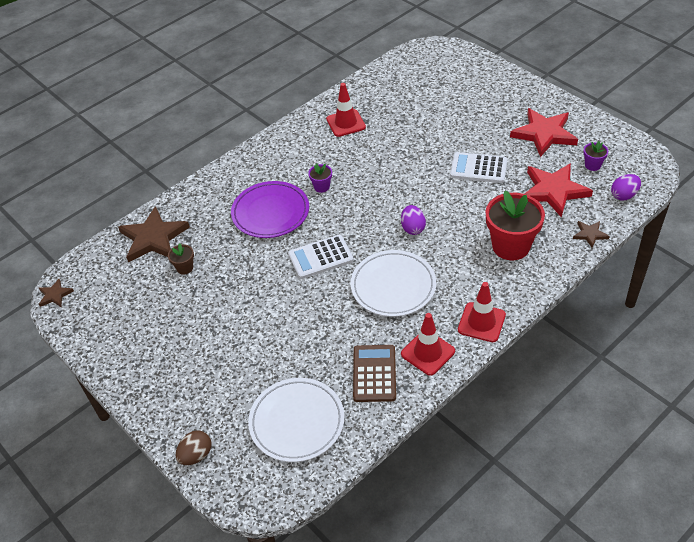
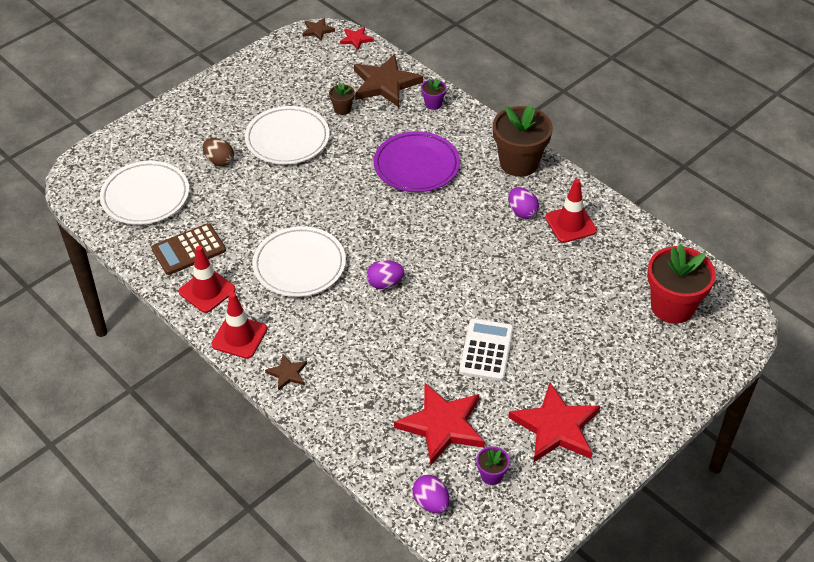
camera: 85 degrees right, 0 degrees up
brown egg [176,430,211,465] -> brown egg moved to [203,138,234,166]
white calculator [288,235,354,279] -> none
purple flower pot [308,164,332,193] -> purple flower pot moved to [421,78,447,110]
brown calculator [353,345,396,402] -> brown calculator turned 150 degrees clockwise [152,223,226,275]
red flower pot [486,191,545,260] -> red flower pot moved to [647,244,716,324]
brown star [573,221,610,248] -> brown star moved to [265,354,307,391]
none -> white plate [245,106,330,165]
none -> red star [340,27,373,50]
none -> brown flower pot [493,105,553,177]
none -> purple egg [508,187,539,219]

